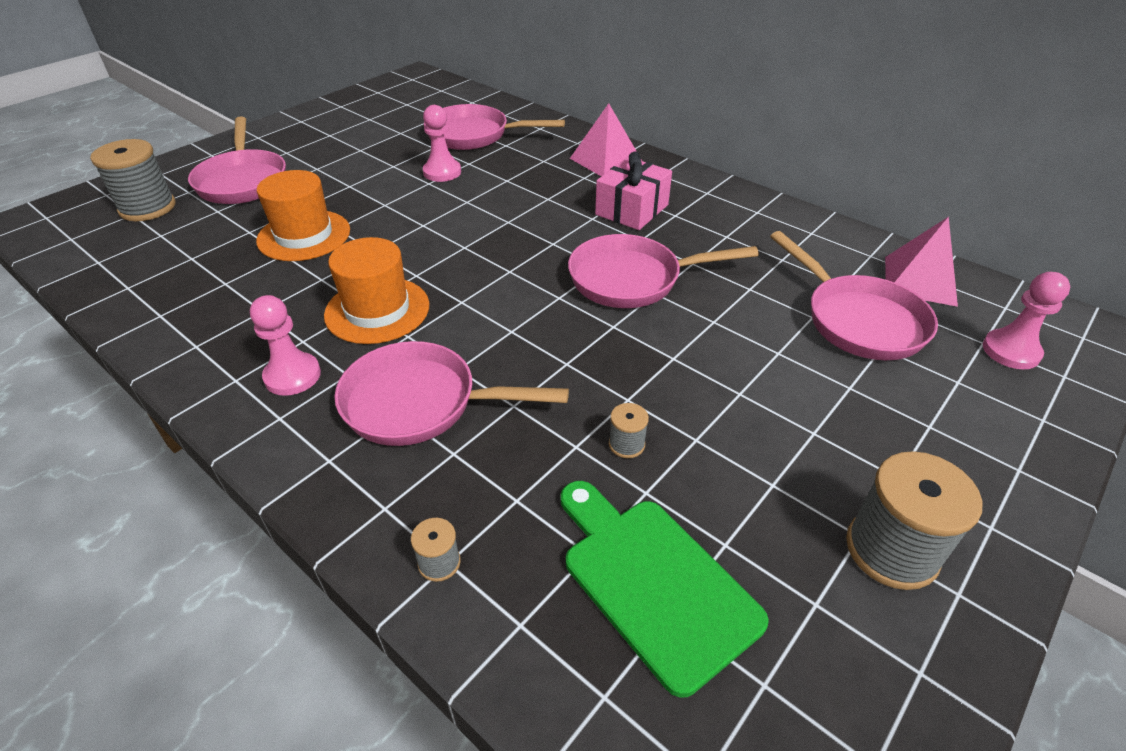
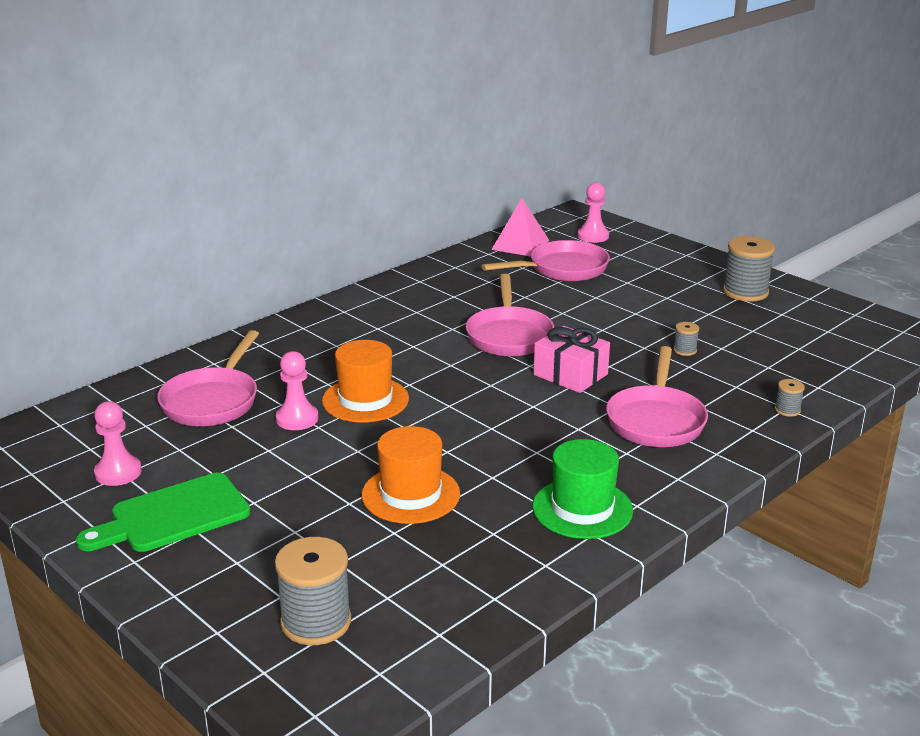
camera: 85 degrees left, 15 degrees down
pink pan [188,116,286,204] -> none
pink pawn [250,295,321,396] -> pink pawn moved to [94,401,142,486]
orange hat [324,237,429,344] -> orange hat moved to [322,340,409,422]
green cutting board [561,481,769,698] -> green cutting board moved to [76,473,250,552]
pink pyramid [570,103,642,176] -> none
pink gift [595,151,672,230] -> pink gift moved to [534,326,610,393]
none -> green hat [533,439,633,539]

